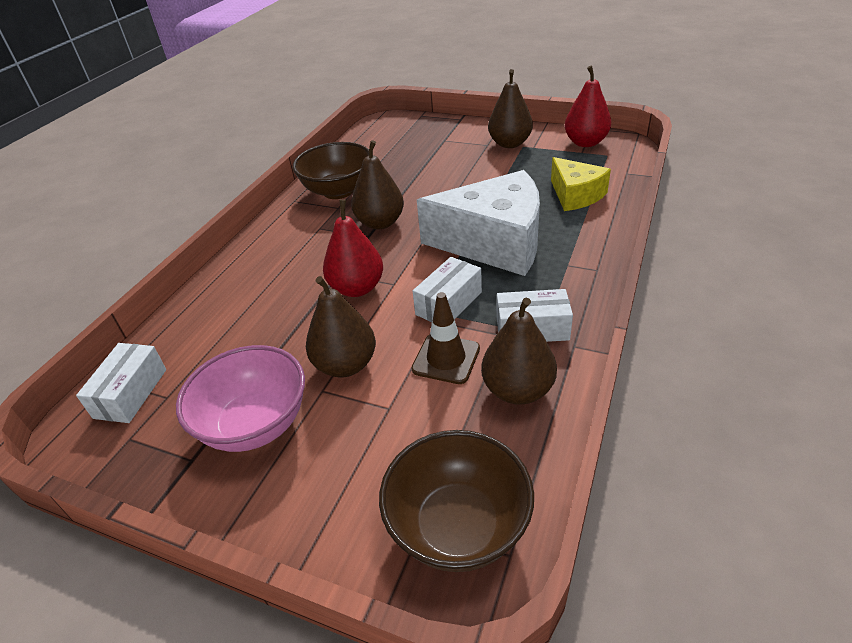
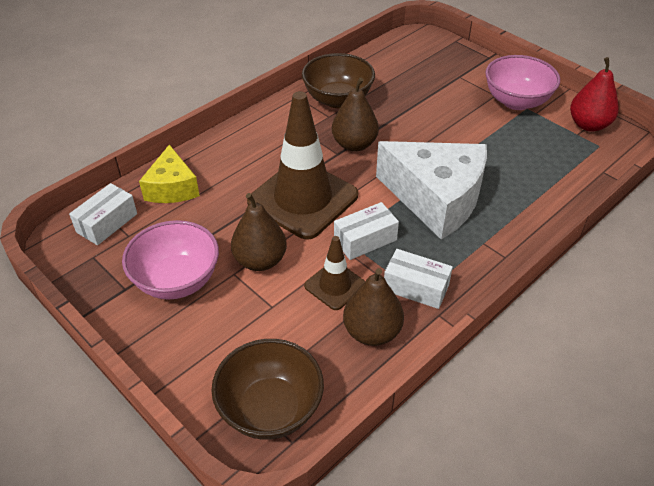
camera: 20 degrees right, 5 degrees up
red pear [323,199,383,297] -> brown traffic cone [247,91,358,240]
brown pear [488,69,533,148] -> pink bowl [485,55,560,110]
yellow cheese [551,157,611,211] -> yellow cheese moved to [139,145,200,203]

